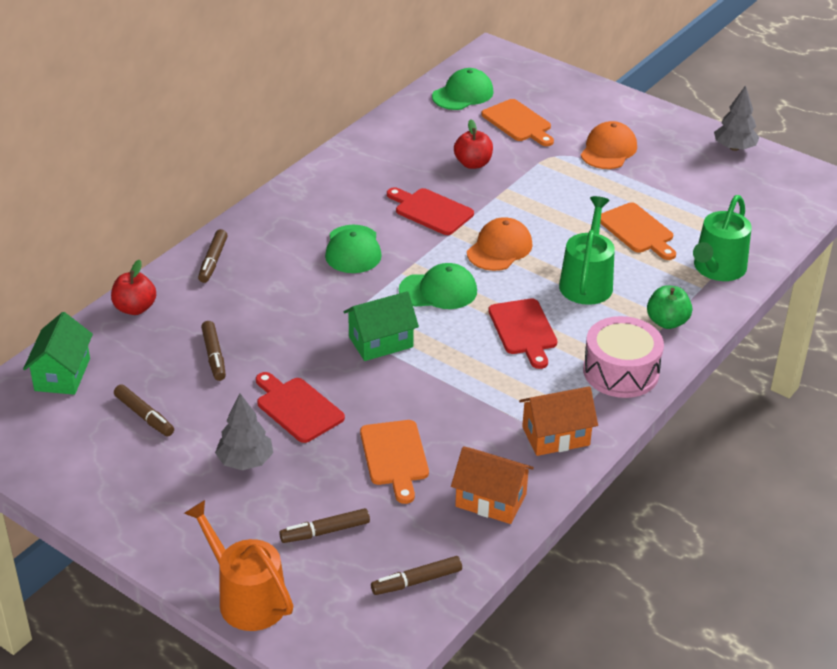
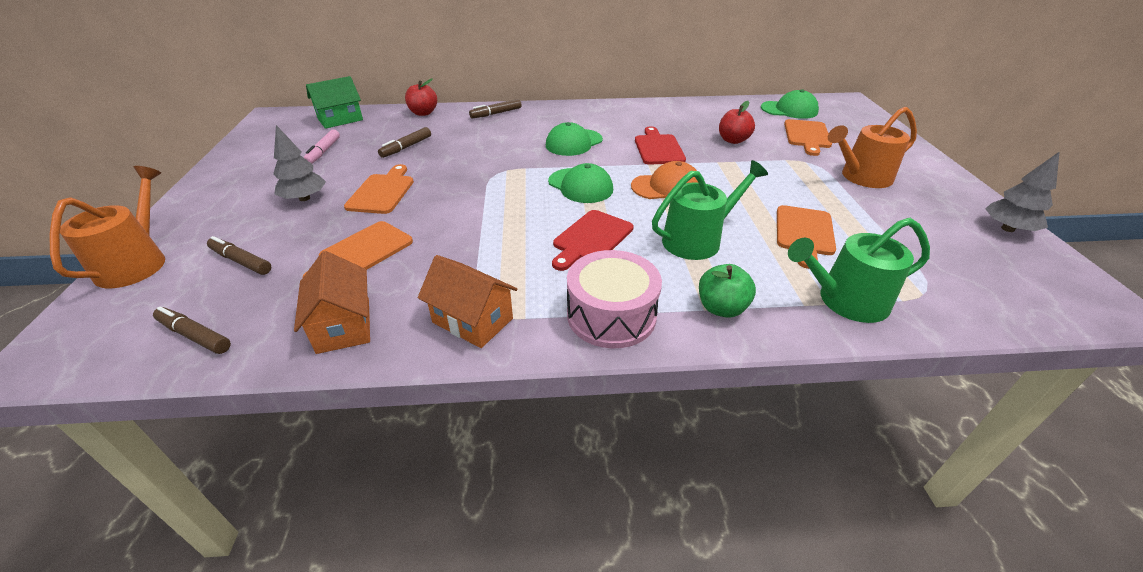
camera: 50 degrees right, 0 degrees up
brown marker [114,384,174,436] -> pink marker [303,129,340,164]
red cutting board [256,372,345,443] -> orange cutting board [344,164,414,214]
green house [344,291,419,361] -> none
orange cap [581,121,637,169] -> orange watering can [828,107,917,188]

